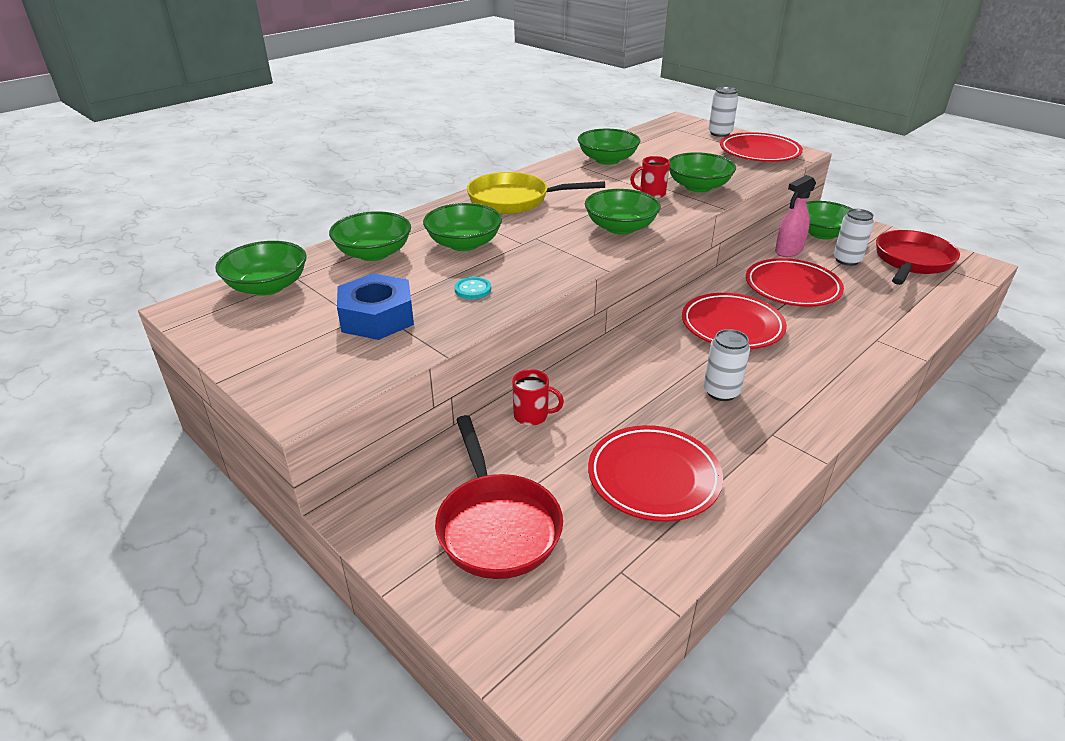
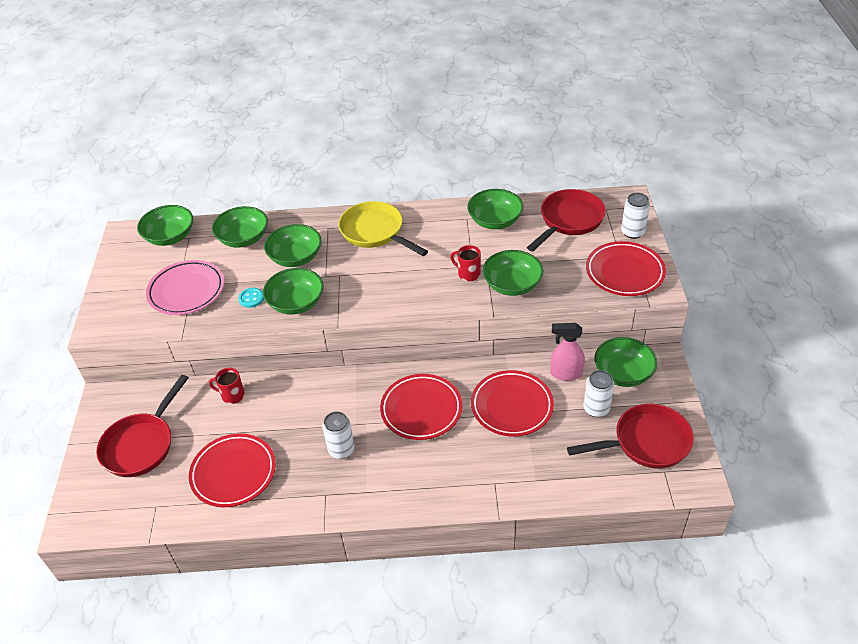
camera: 45 degrees right, 10 degrees up
blue nut [337,273,414,340] -> pink plate [146,260,224,315]
red mug [512,369,564,426] -> red mug turned 135 degrees clockwise [209,368,245,404]
green bowl [585,189,661,235] -> green bowl moved to [263,268,323,315]
none -> red pan [527,189,606,251]

